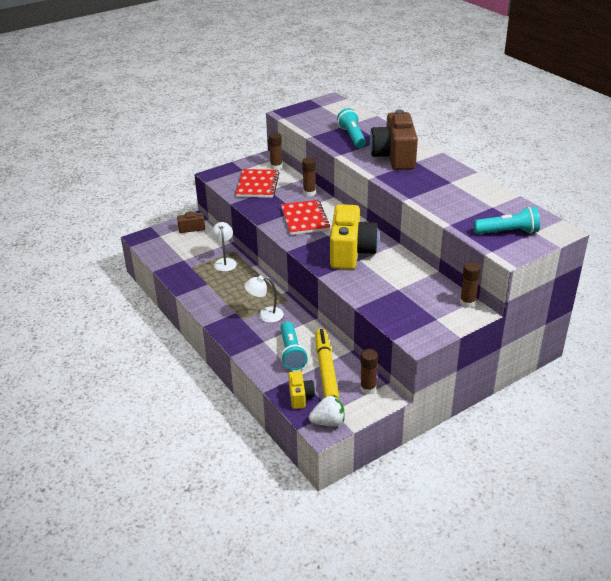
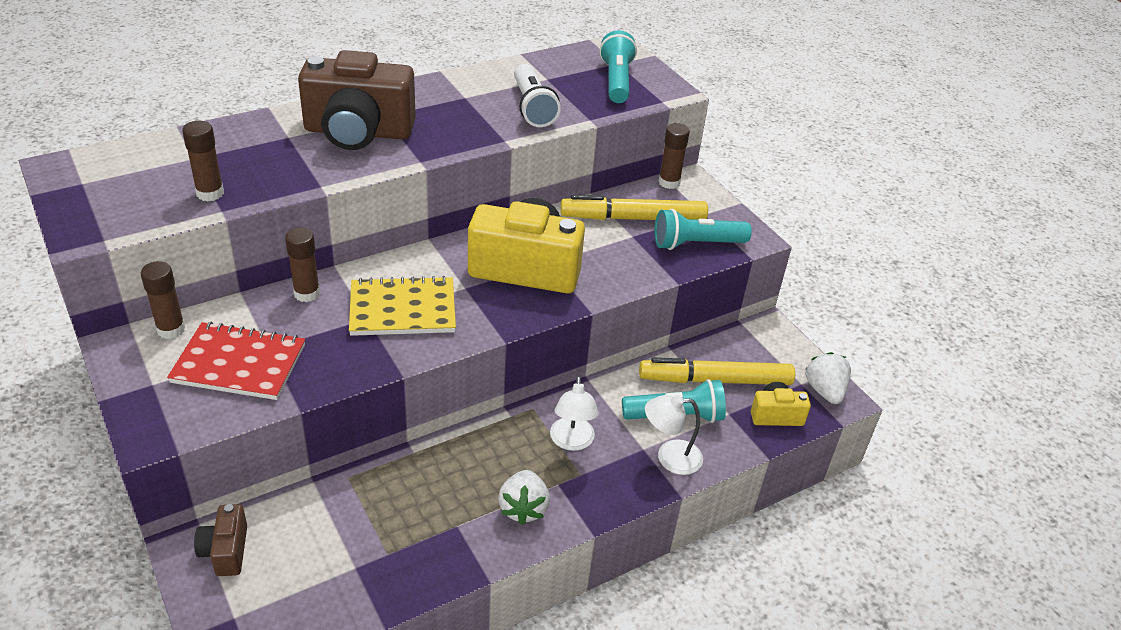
camera: 90 degrees left, 5 degrees up
white lamp [211,222,237,272] -> white lamp moved to [645,395,703,475]
red notebook [281,200,330,235] -> yellow notebook [349,276,456,336]
turquoise flashlight [337,108,366,148] -> turquoise flashlight moved to [655,209,752,250]
brown glue stick [360,349,378,394] -> brown glue stick moved to [182,121,224,201]
none -> white strawberry [498,470,550,525]
none -> white flashlight [514,64,561,127]
none -> yellow marker [560,195,708,220]

